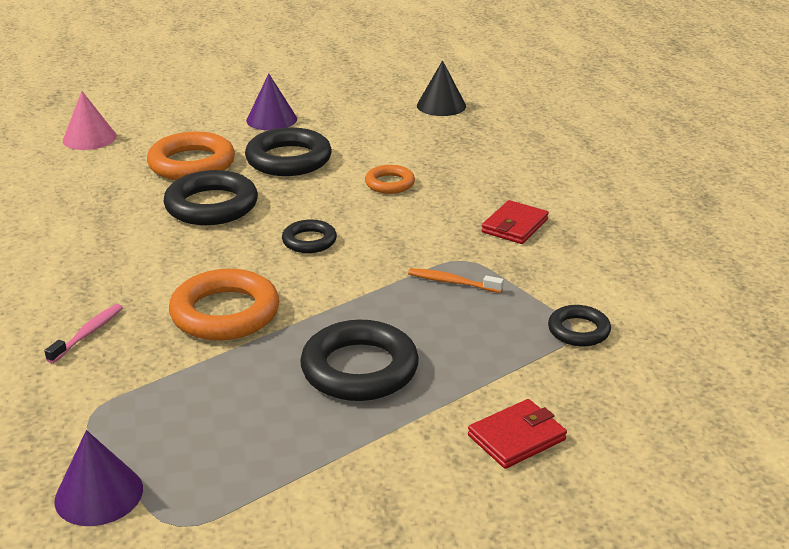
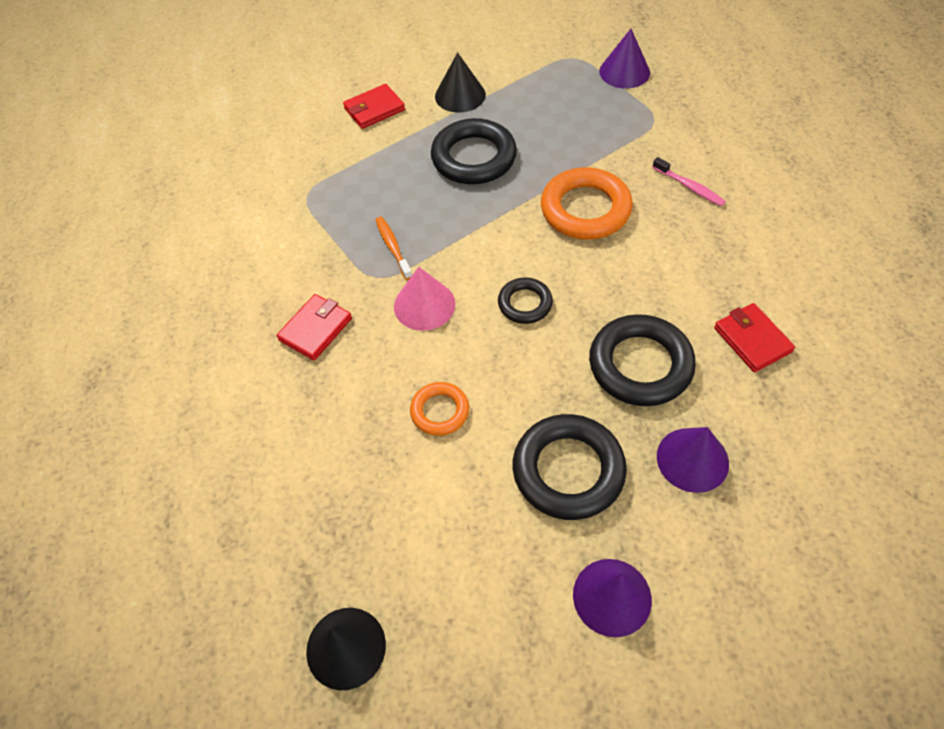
camera: 175 degrees left, 25 degrees up
pink toothbrush [44,304,123,363] -> pink toothbrush turned 75 degrees counterclockwise [652,157,726,206]
pink cone [63,91,117,150] -> pink cone moved to [394,267,456,331]
orange ring [147,132,235,180] -> purple cone [657,427,729,493]
orange toothbrush [408,268,504,293] -> orange toothbrush turned 135 degrees counterclockwise [376,217,412,280]
black ring [548,305,611,346] -> none
none -> black cone [435,52,486,113]
none -> red wallet [714,303,795,372]

